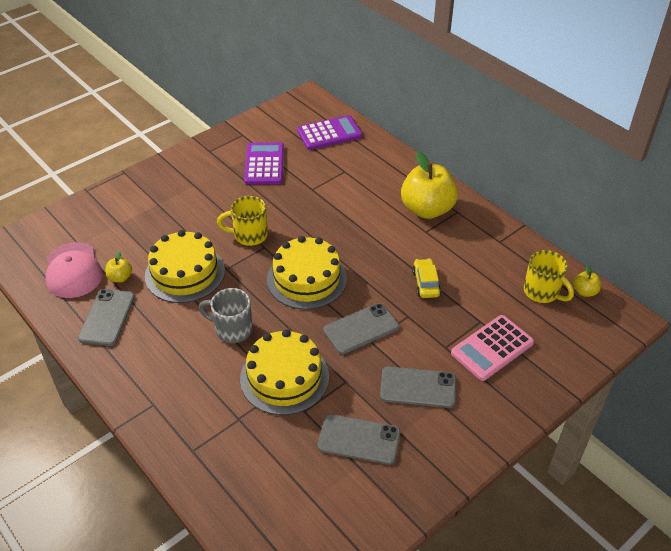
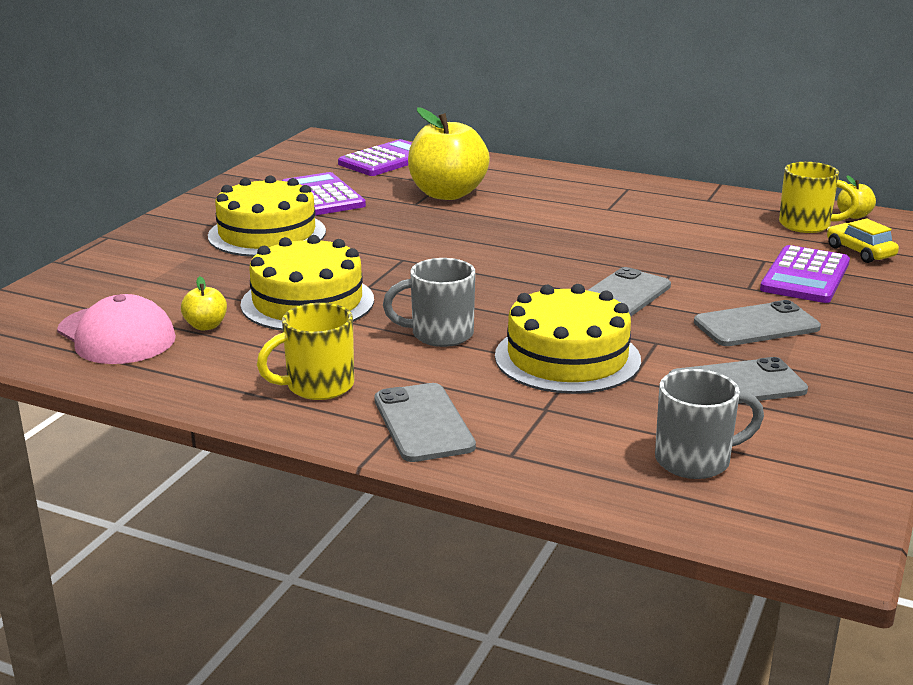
camera: 25 degrees left, 20 degrees down
grey phone [78,289,135,346] -> grey phone moved to [374,383,476,462]
yellow mug [217,196,268,246] -> yellow mug moved to [257,303,354,400]
yellow cake [267,236,347,310] -> yellow cake moved to [208,175,326,257]
yellow apple [401,151,458,219] -> yellow apple moved to [408,107,490,200]
yellow car [412,259,441,298] -> yellow car moved to [827,219,899,263]
pink calculator [451,315,534,381] -> purple calculator [760,245,850,303]
none -> grey mug [655,369,764,479]

